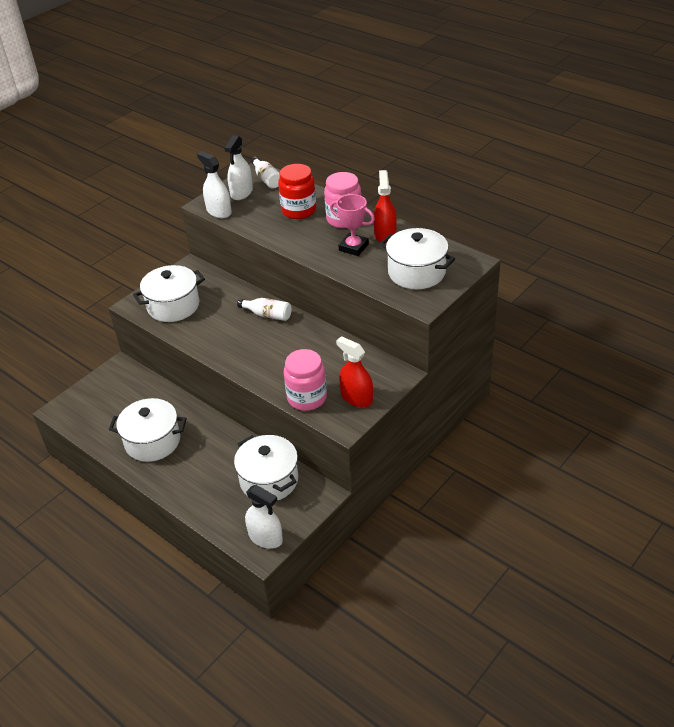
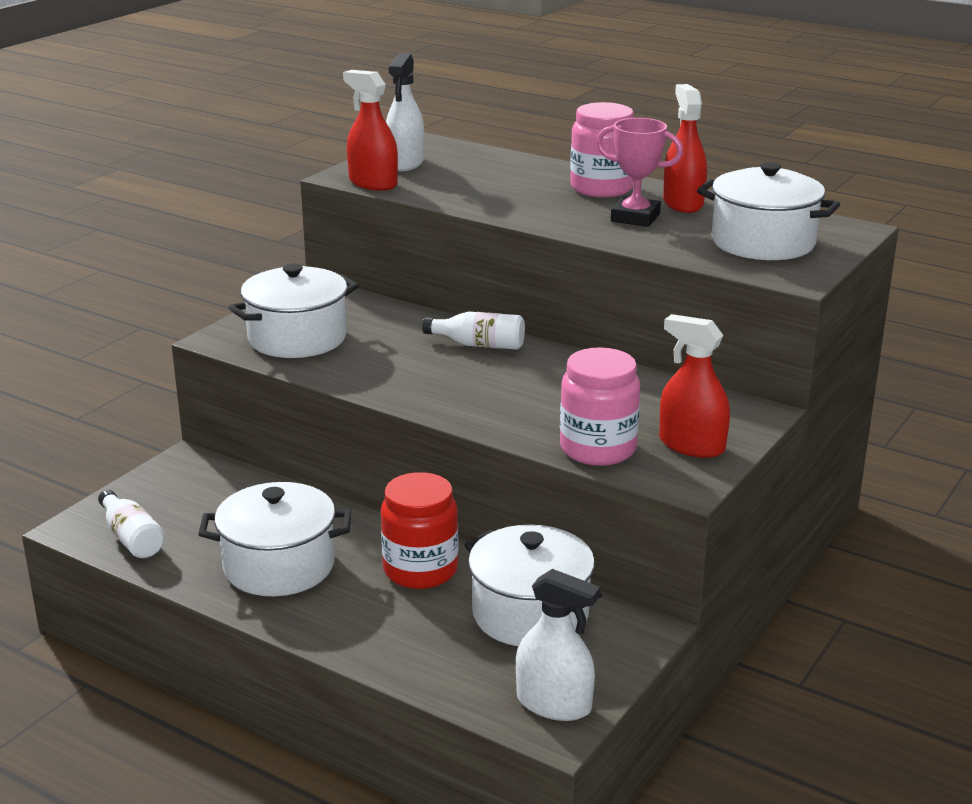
camera: 10 degrees left, 15 degrees down
white spray bottle [197,151,232,218] -> red spray bottle [343,70,398,191]
white bottle [251,157,280,189] -> white bottle moved to [98,490,165,558]
red jar [278,164,316,219] -> red jar moved to [381,472,459,589]

